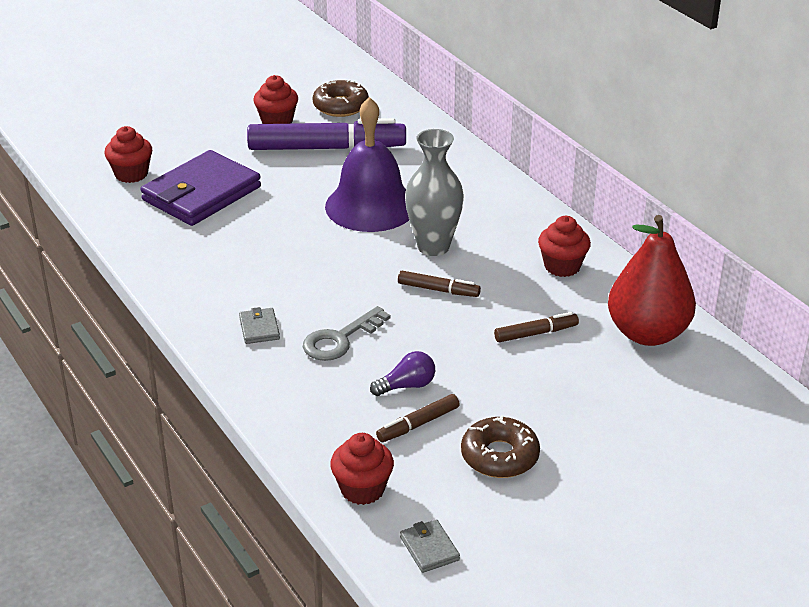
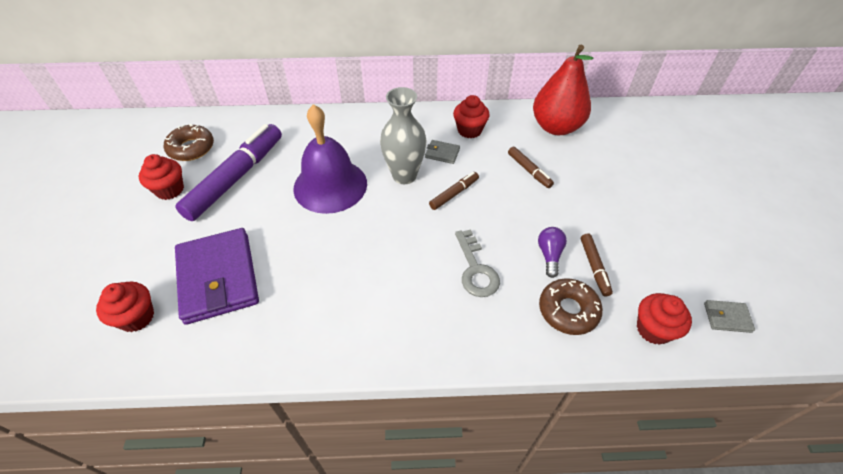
camera: 60 degrees left, 15 degrees up
grey wallet [239,307,280,344] -> grey wallet moved to [425,140,460,164]
brown donut [461,415,540,478] -> brown donut moved to [539,278,603,335]
brown marker [494,312,579,342] -> brown marker turned 135 degrees clockwise [508,147,554,188]

